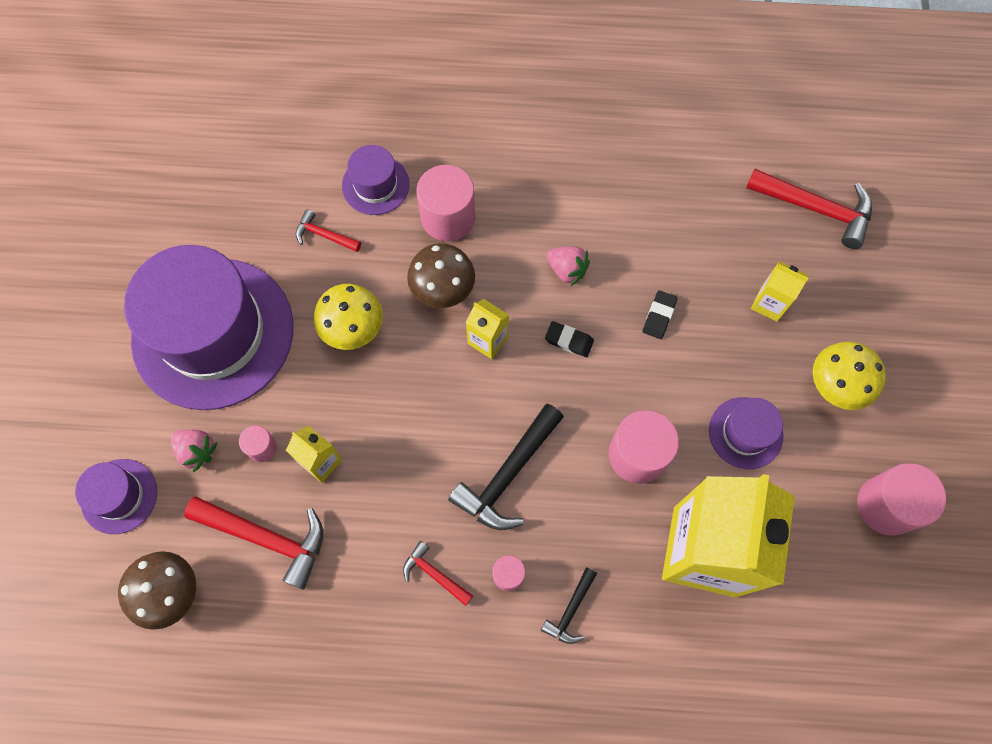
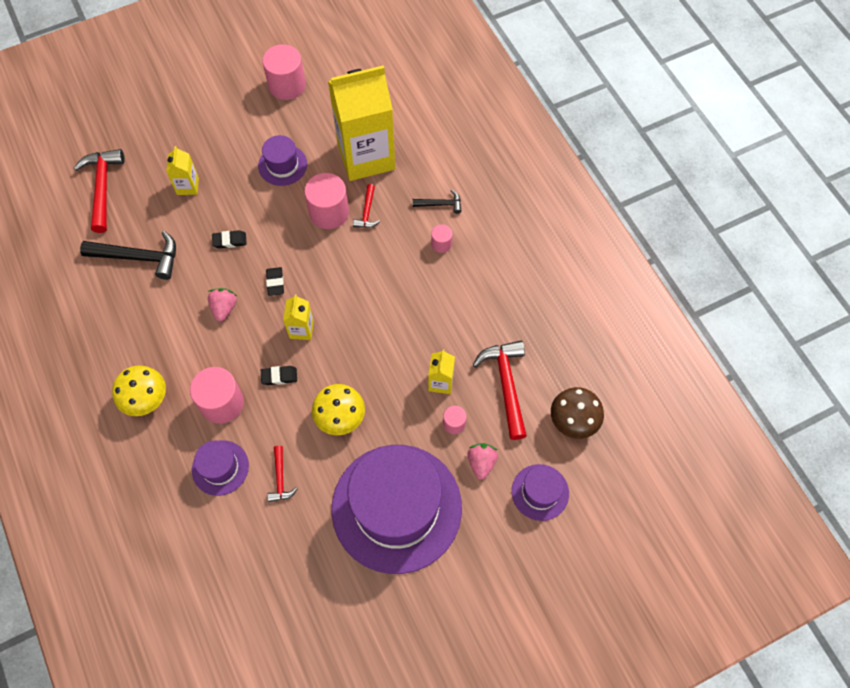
camera: 120 degrees left, 5 degrees down
red hammer [403,541,473,606] -> red hammer moved to [353,184,380,228]
brown mushroom [407,243,475,308] -> black eraser [261,366,297,385]
black hammer [448,403,564,530] -> black hammer moved to [80,231,176,280]
yellow mushroom [813,342,886,410] -> yellow mushroom moved to [112,365,166,416]

